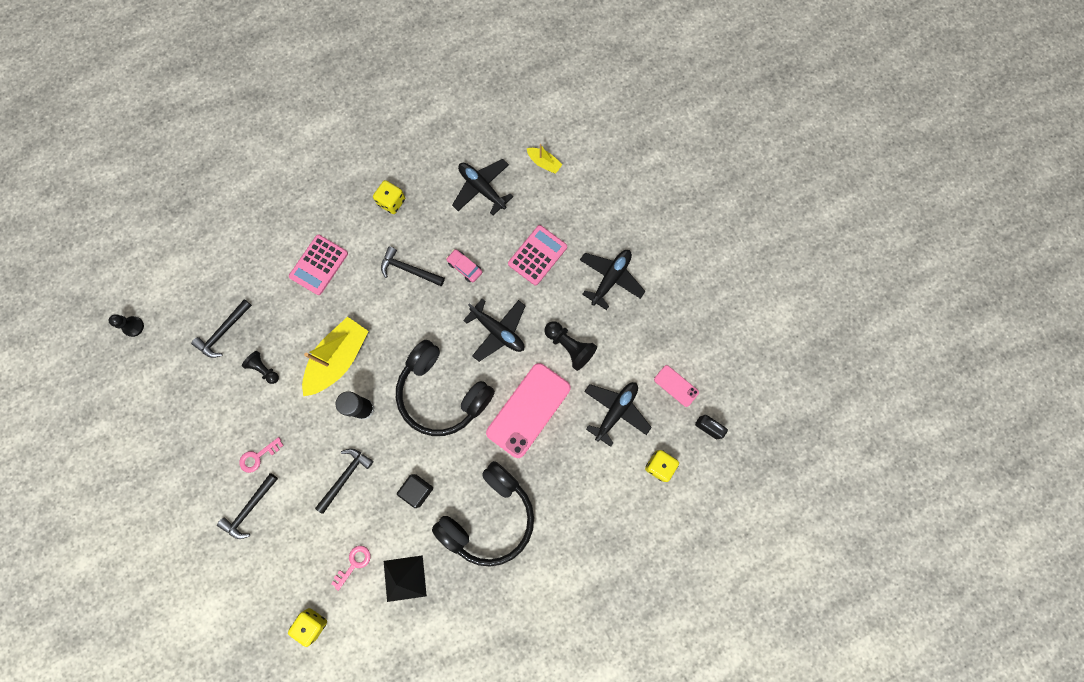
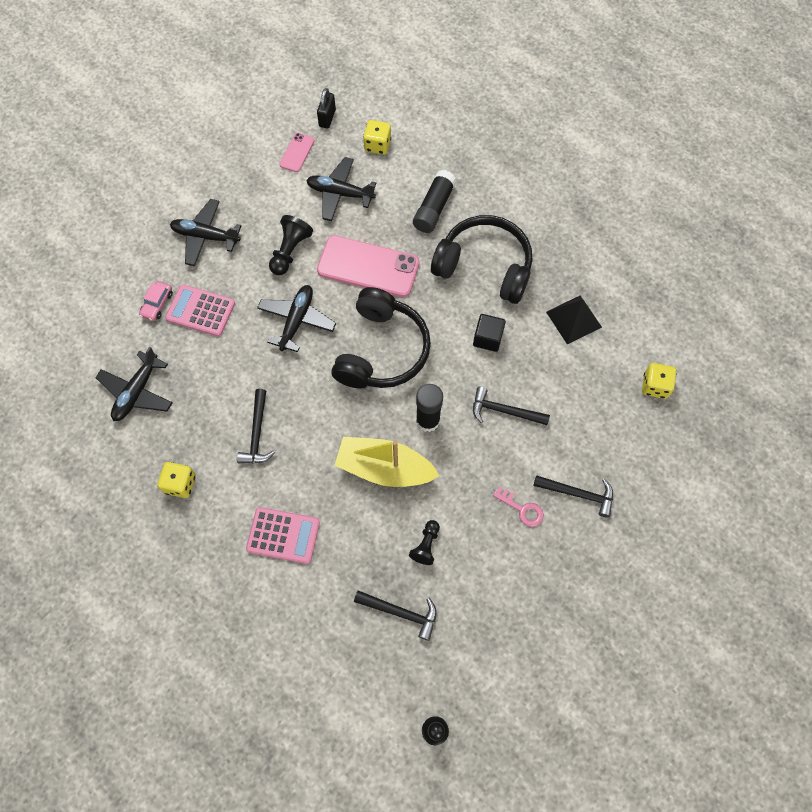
camera: 110 degrees left, 10 degrees down
pink key [331,546,371,591] -> none
pink car [446,249,482,282] -> pink car moved to [139,281,173,321]
yellow boat [527,144,563,174] -> none
none -> black glue stick [413,170,457,233]

